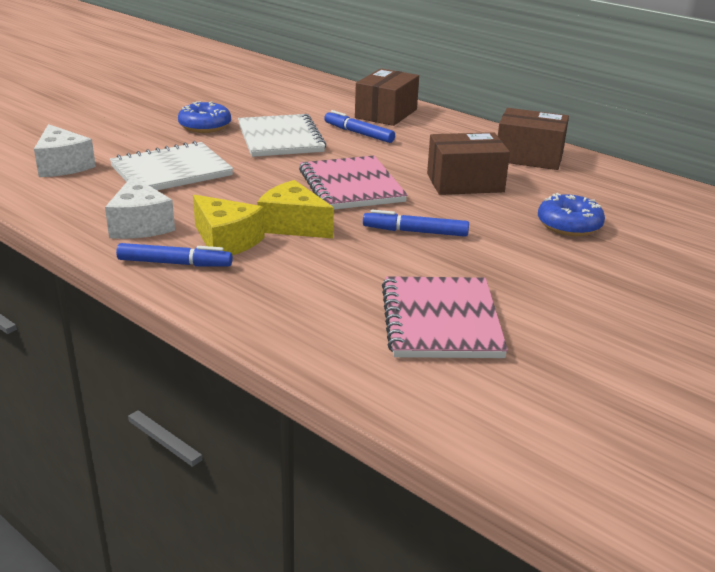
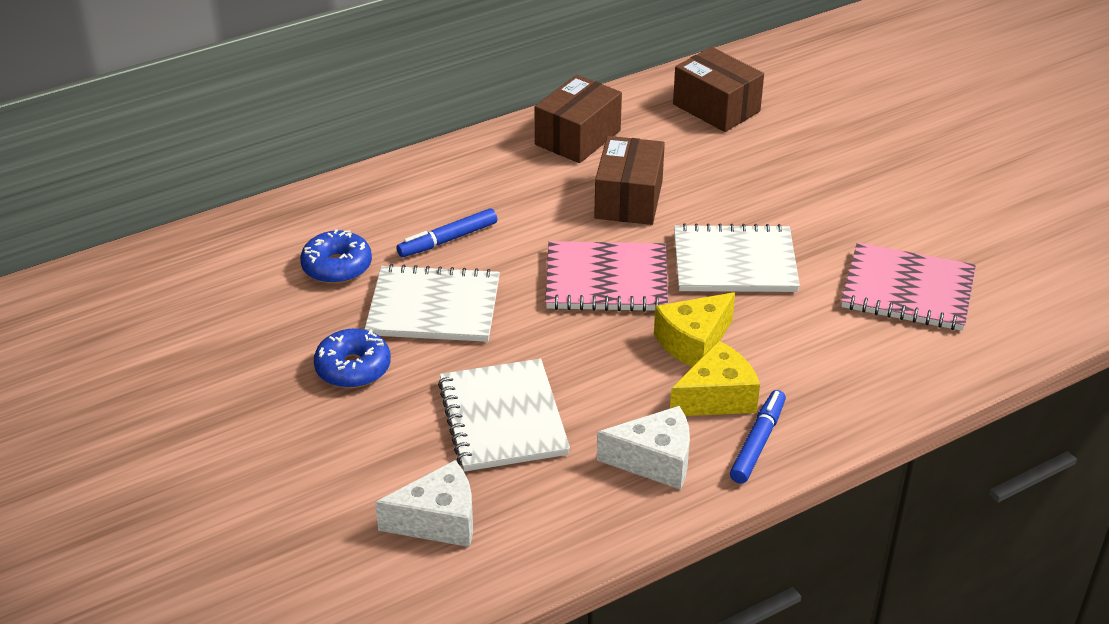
camera: 70 degrees left, 10 degrees up
brown box [355,68,419,126] -> brown box moved to [673,47,764,132]
blue marker [363,210,469,237] -> white notebook [674,223,800,292]
blue donut [538,193,605,236] -> blue donut moved to [300,229,372,284]

